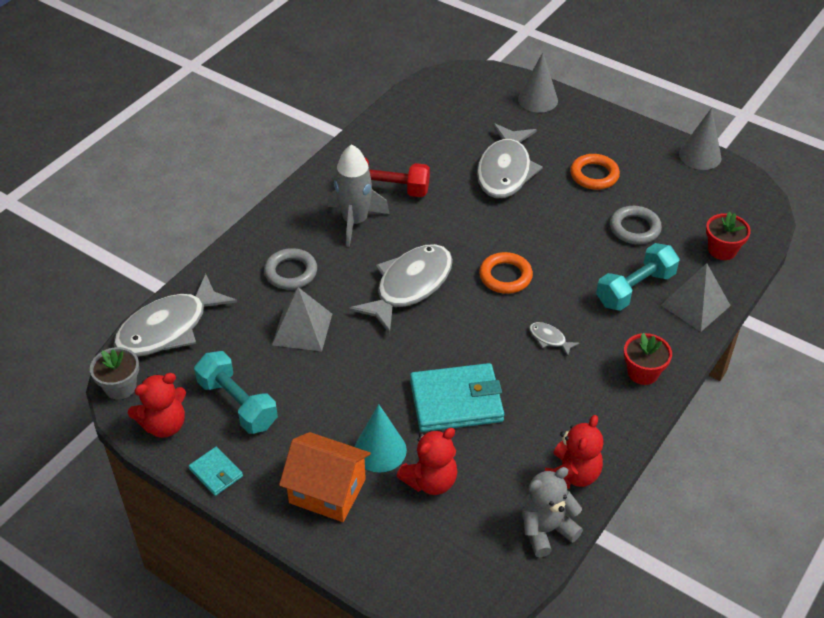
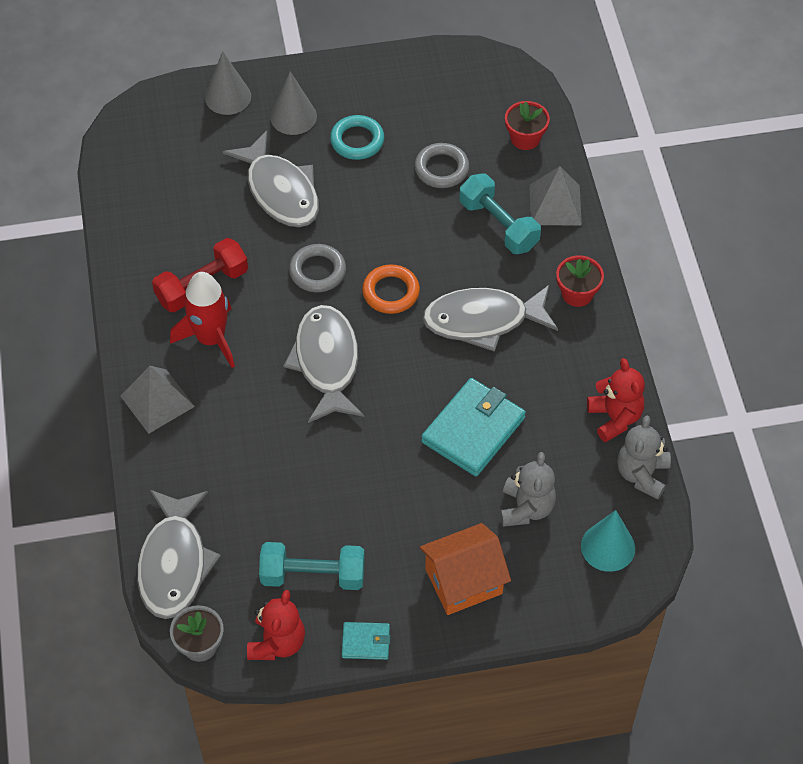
camera: 45 degrees left, 10 degrees up
grey ring [264,248,317,290] -> grey ring moved to [289,244,346,292]
grey pyramid [272,287,332,352] -> grey pyramid moved to [120,366,195,434]
grey rocket [328,144,390,247] -> red rocket [170,272,235,368]
turquoise cone [355,404,407,472] -> turquoise cone moved to [581,510,635,572]
red teddy bear [397,428,458,495] -> grey teddy bear [500,452,556,527]
grey fish [529,322,580,356] -> grey fish [422,285,558,352], size x2.47
orange ring [570,154,620,190] -> turquoise ring [330,115,384,160]
turquoise dumbbell [596,243,680,311] -> turquoise dumbbell turned 45 degrees counterclockwise [459,173,541,254]
grey cone [679,108,722,170] -> grey cone moved to [270,71,317,135]

